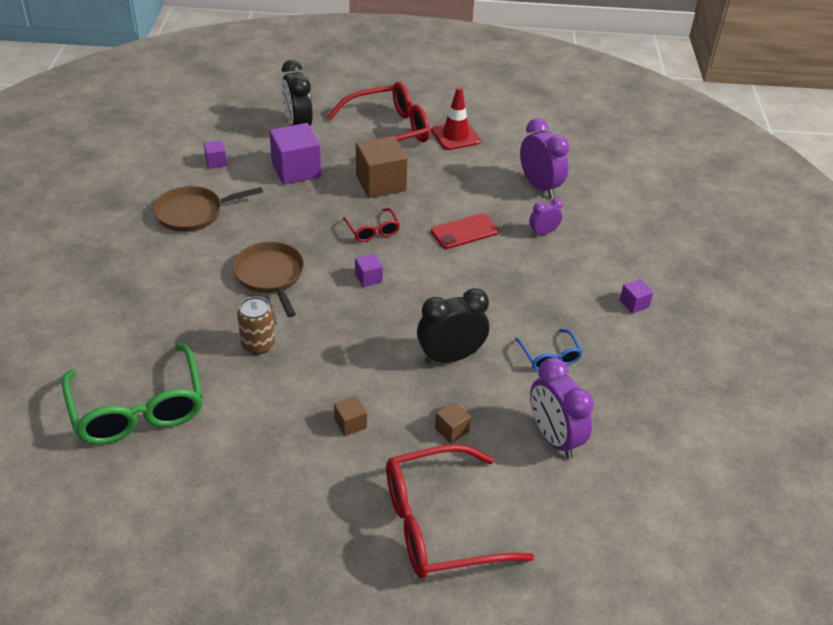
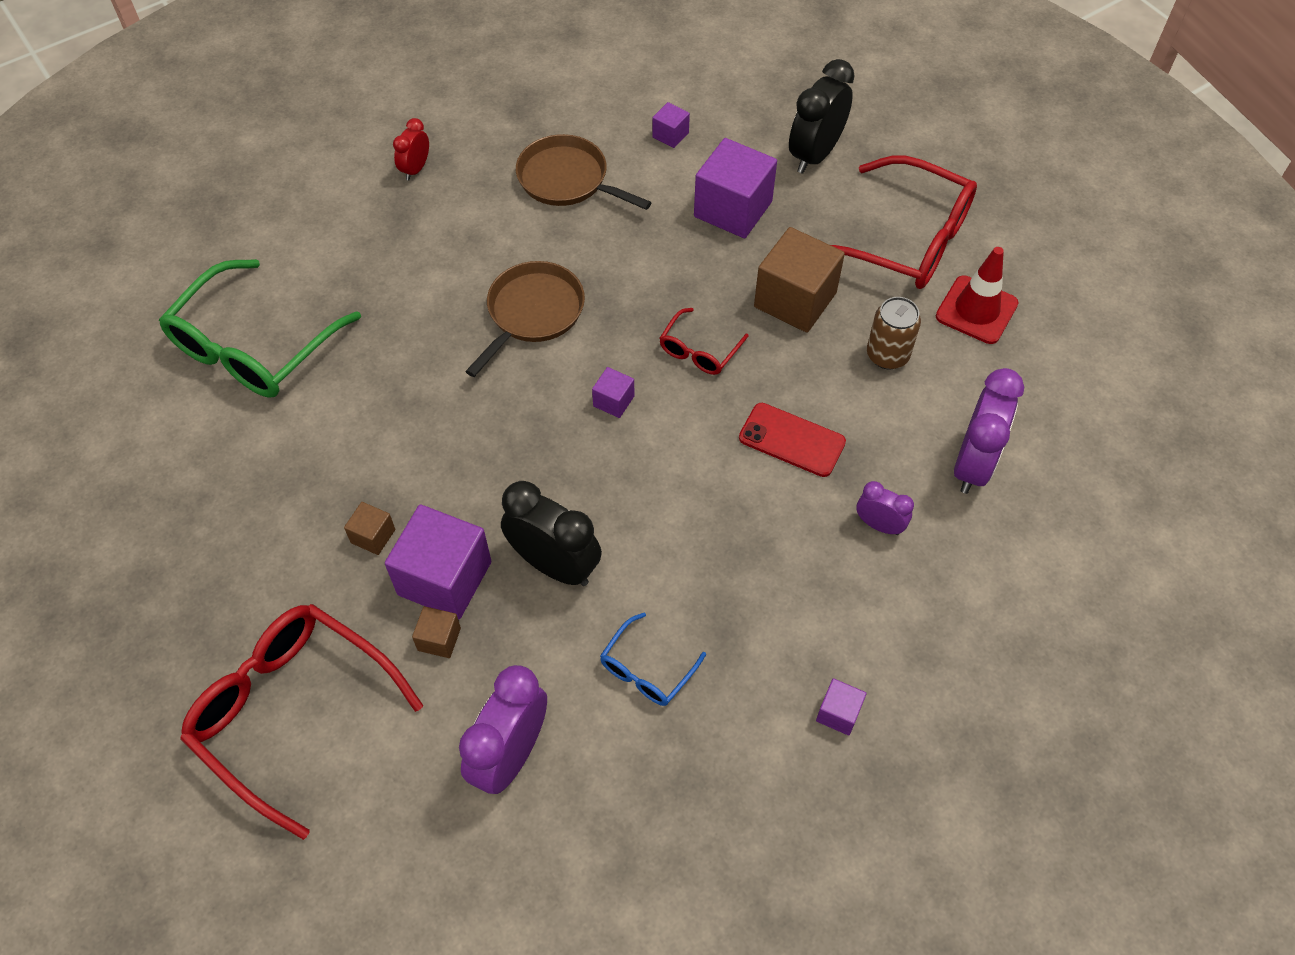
camera: 55 degrees right, 15 degrees up
brown can [237,297,275,355] -> brown can moved to [867,297,921,369]
none -> purple cube [385,504,491,619]
none -> red clock [393,118,429,181]

